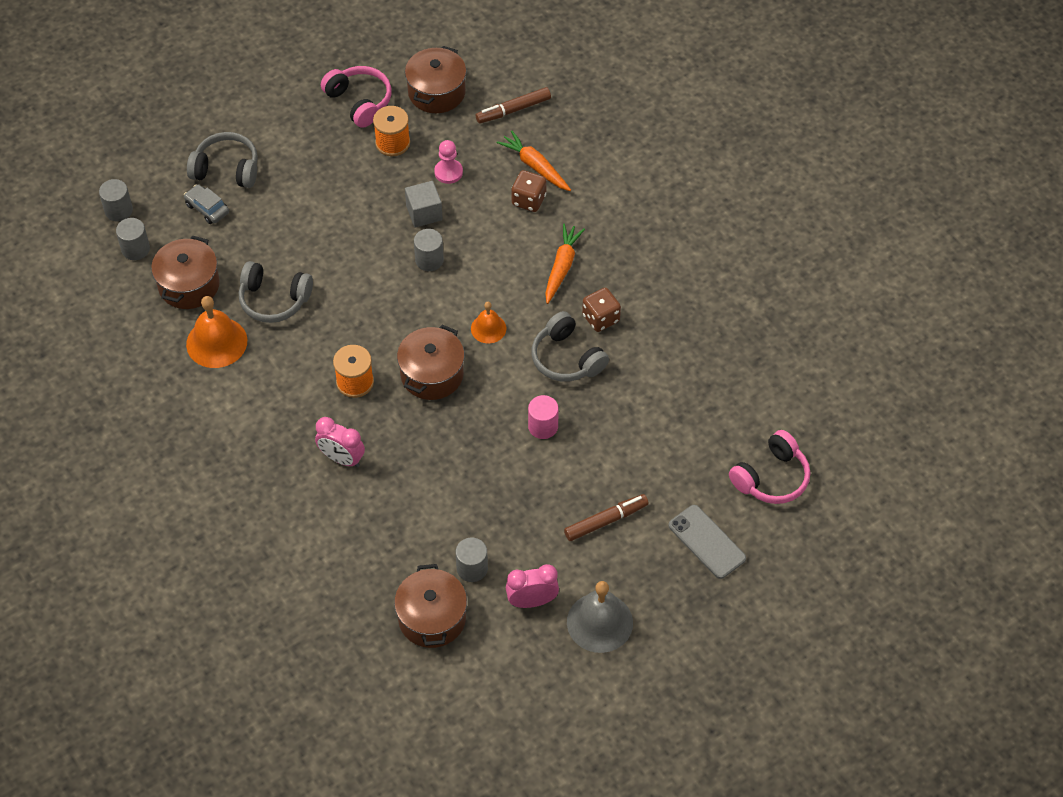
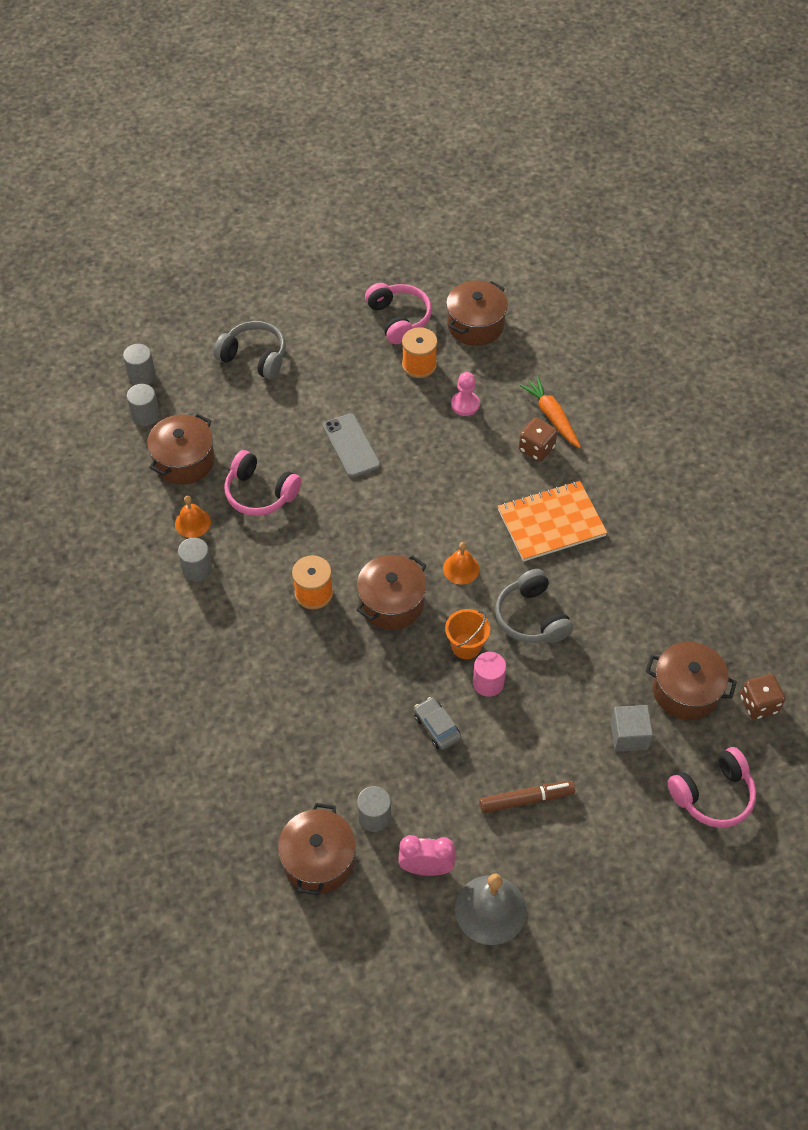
camera: 15 degrees right, 0 degrees up
grey car [184,184,229,224] -> grey car moved to [414,697,461,750]
orange bell [186,296,247,368] -> orange bell [175,496,211,538], size x0.59
grey headphones [239,261,313,323] -> pink headphones [224,450,302,516]
pink clock [315,417,365,467] -> none
grey cube [405,181,443,227] -> grey cube moved to [610,705,653,752]
grey cylinder [414,229,444,271] -> grey cylinder moved to [178,538,212,582]
brown marker [476,87,551,124] -> none
orange carrot [545,224,585,304] -> orange notebook [498,481,607,562]
brown dice [582,288,621,332] -> brown dice moved to [740,674,785,720]
grey phone [669,505,746,579] -> grey phone moved to [323,413,380,478]
none -> orange bucket [445,609,490,659]
none -> brown pot [646,642,737,720]

